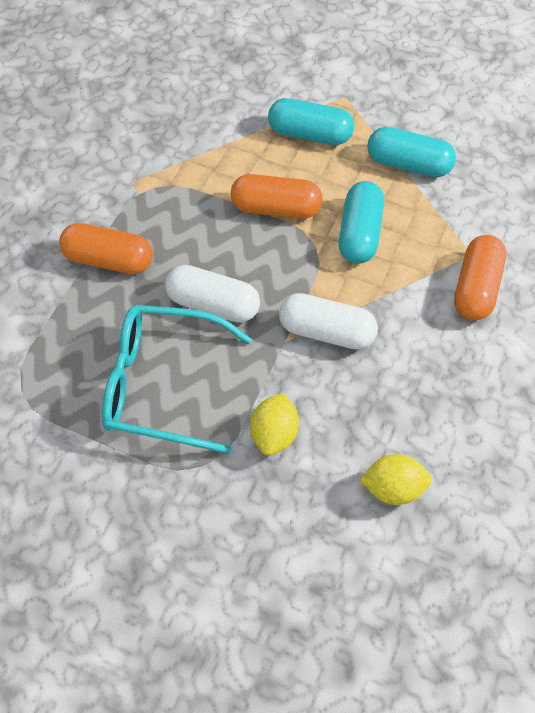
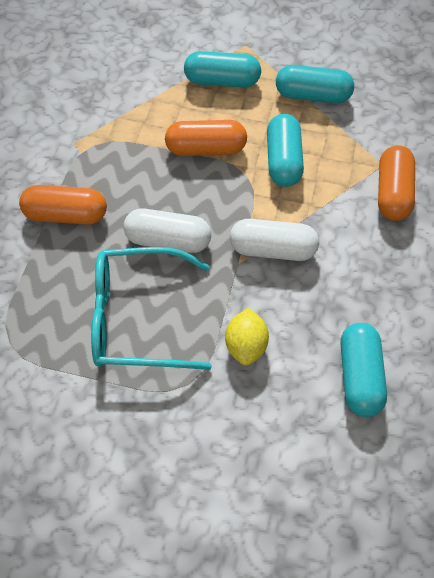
camera: 10 degrees left, 0 degrees up
yellow lemon [359,454,432,505] -> turquoise capsule [341,323,387,417]

